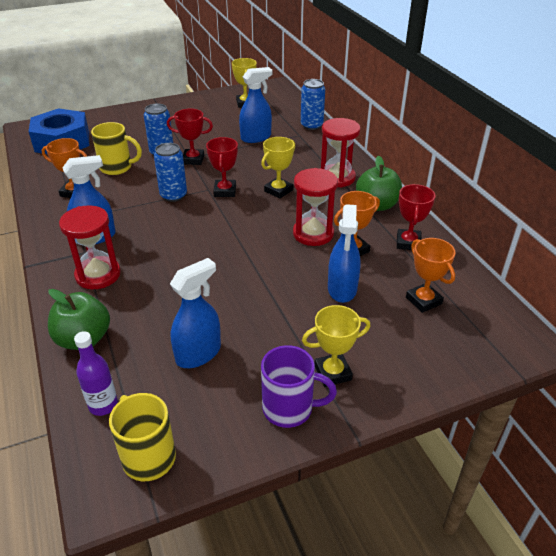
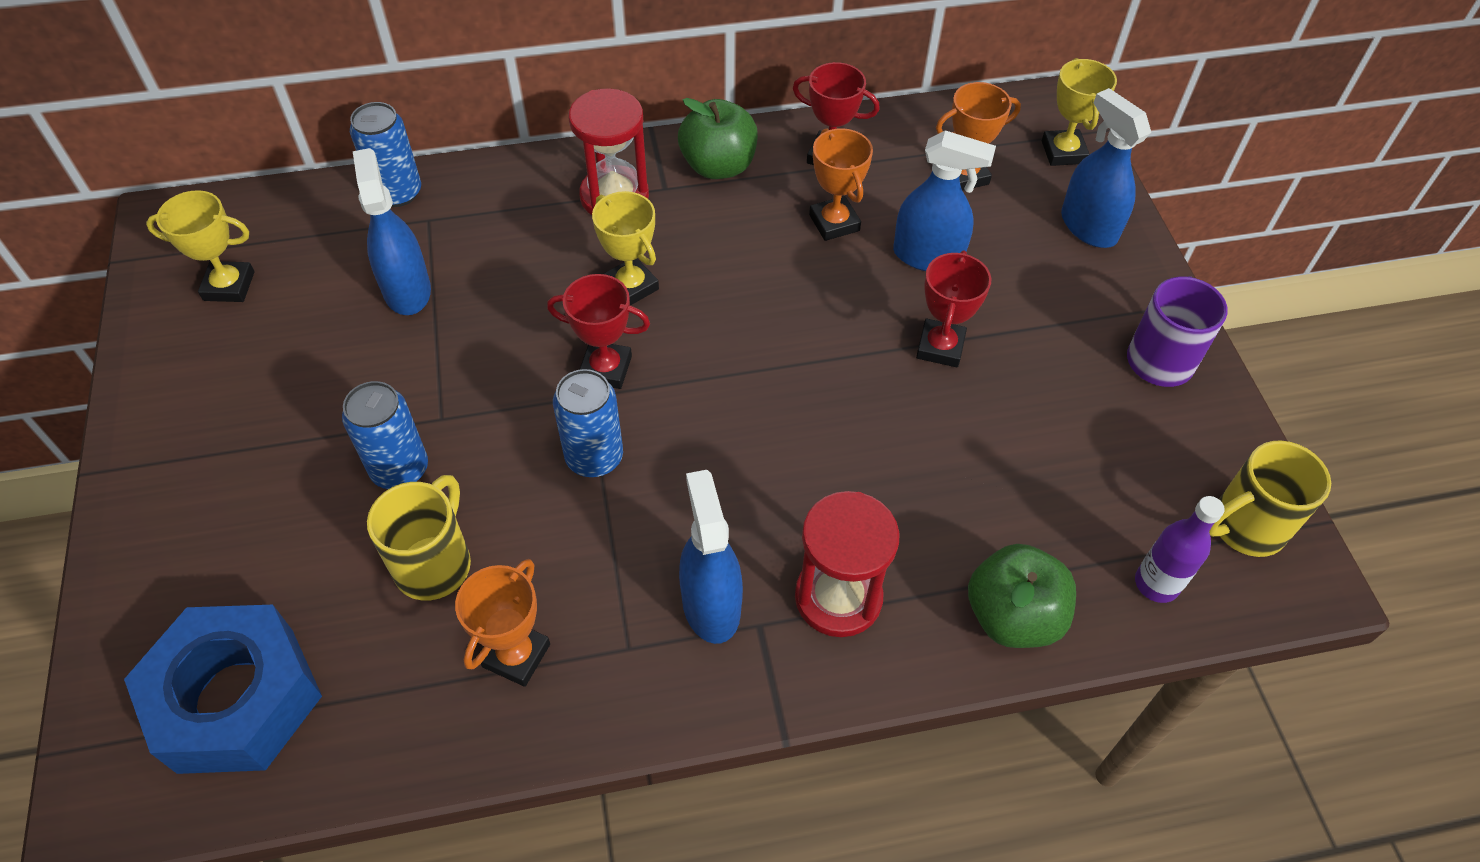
camera: 80 degrees left, 15 degrees up
red trophy [167,109,213,165] -> red trophy moved to [916,250,991,367]
blue spray bottle [170,258,221,368] -> blue spray bottle moved to [1061,88,1151,248]
red hourglass [293,168,338,246] -> none
yellow trophy [302,305,371,387] -> yellow trophy moved to [1042,58,1117,166]

